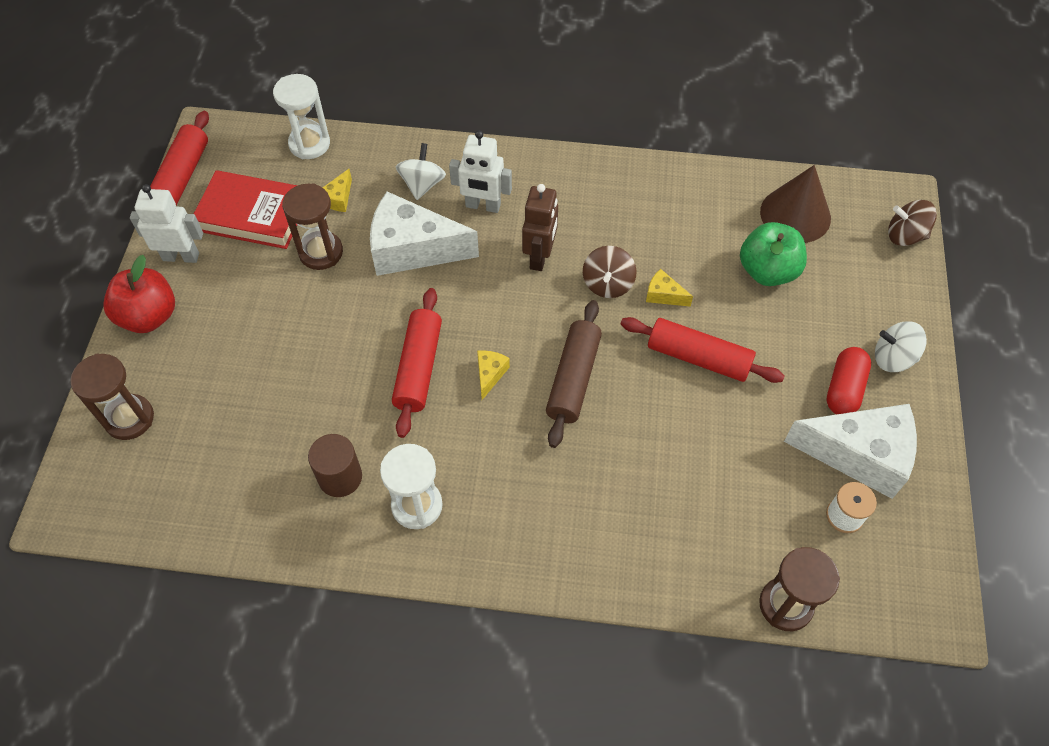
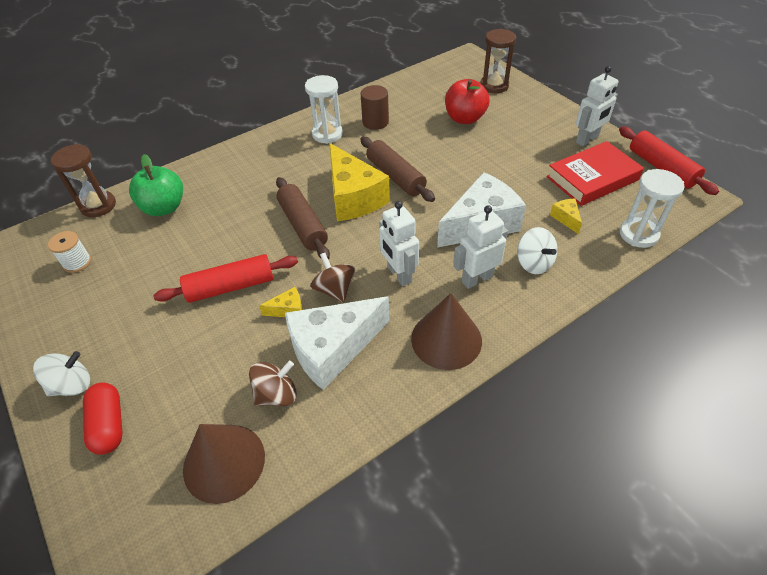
camera: 140 degrees right, 10 degrees down
red apple [103,255,175,333] -> red apple moved to [445,79,490,124]
brown hourglass [282,183,343,270] -> none
red rolling pin [392,288,442,438] -> brown rolling pin [360,137,435,202]
yellow cheese [477,350,510,400] -> yellow cheese [329,143,390,221], size x2.38
brown robot [522,184,558,271] -> white robot [379,201,419,286]
green apple [740,222,807,286] -> green apple moved to [129,154,183,216]
white cheese [784,404,917,499] -> white cheese moved to [285,297,390,390]
red capsule [826,347,871,414] -> red capsule moved to [83,382,123,455]
brown spinning top [888,200,937,246] -> brown spinning top moved to [249,361,297,406]
none -> brown cone [411,293,482,370]

